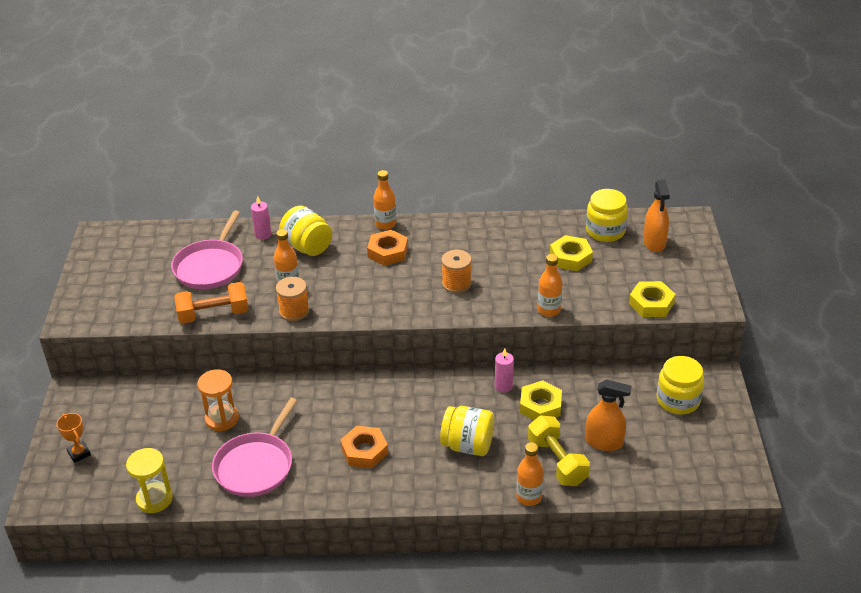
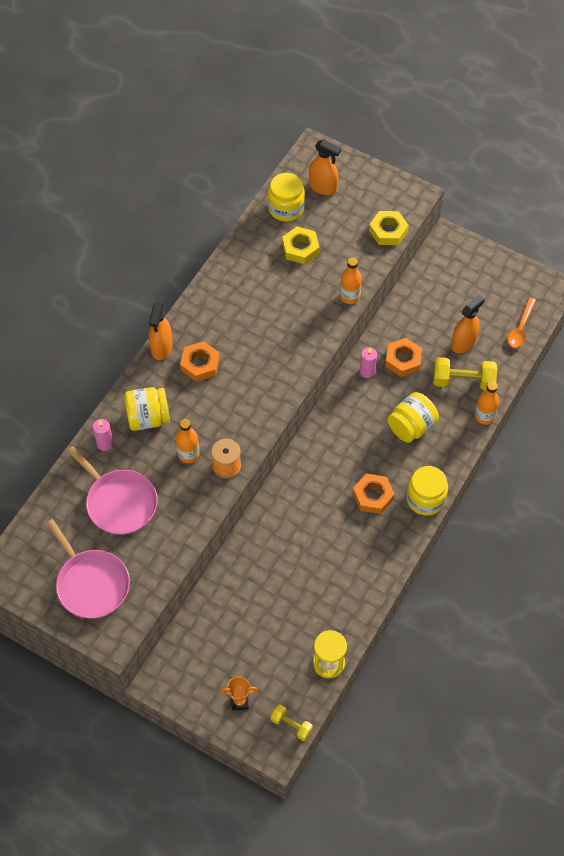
camera: 60 degrees left, 20 degrees up
orange dumbbell [174,282,249,324] -> none
orange hourglass [197,369,239,431] -> none
pink pan [212,398,298,497] -> pink pan moved to [46,519,130,619]
orange bottle [373,170,396,230] -> orange spray bottle [149,303,173,360]
orange spool [441,250,472,293] -> none
yellow nut [520,380,562,420] -> orange nut [385,338,422,377]
yellow jar [656,356,704,415] -> yellow jar moved to [406,466,448,516]
none -> yellow dumbbell [271,704,313,741]
none -> orange spoon [508,297,536,348]

